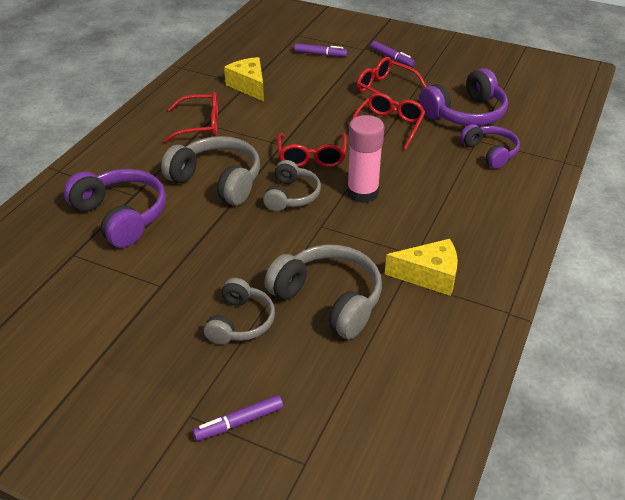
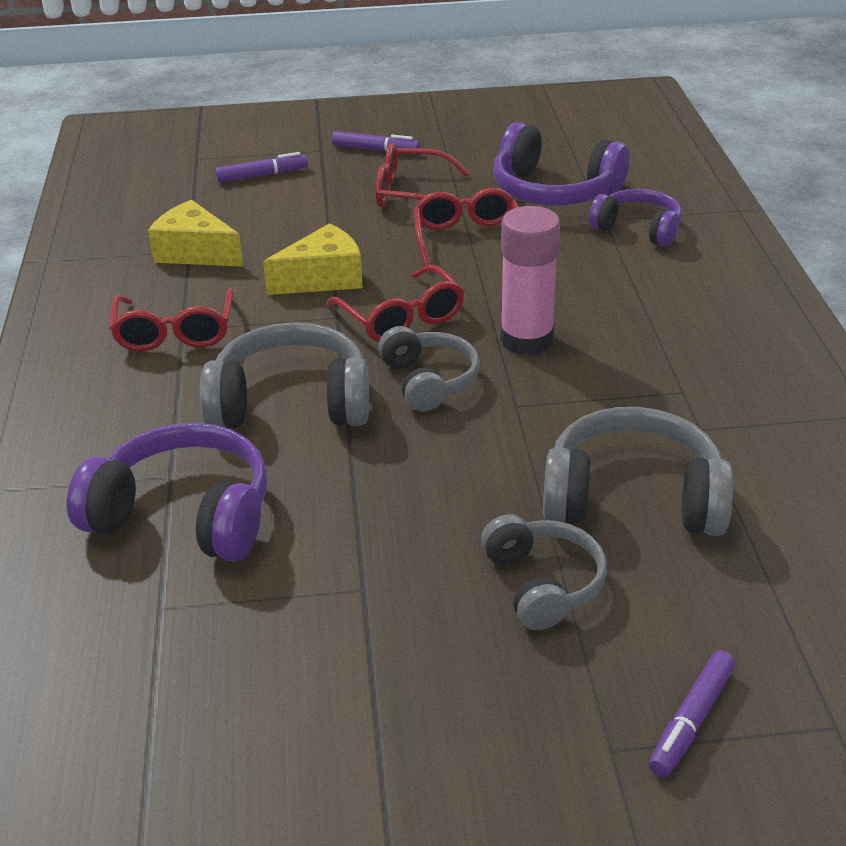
camera: 30 degrees left, 5 degrees down
red glasses [164,92,218,143] -> red glasses turned 120 degrees clockwise [109,288,234,351]
yellow cheese [385,239,458,296] -> yellow cheese moved to [263,223,363,295]
purple headphones [419,68,508,126] -> purple headphones turned 90 degrees clockwise [493,122,630,206]

